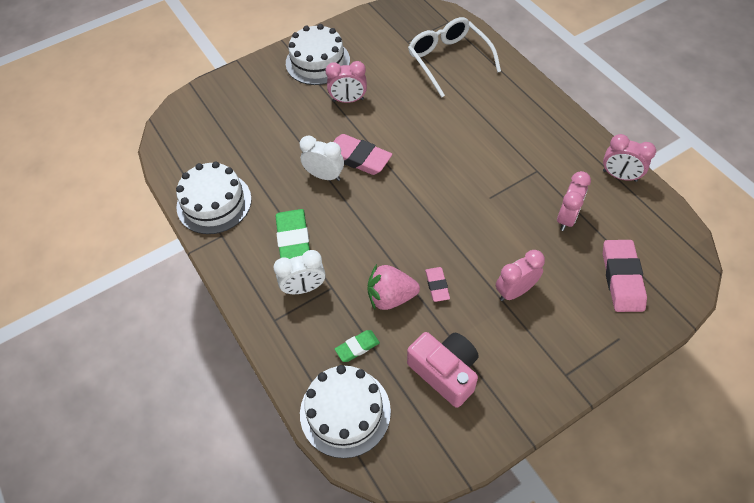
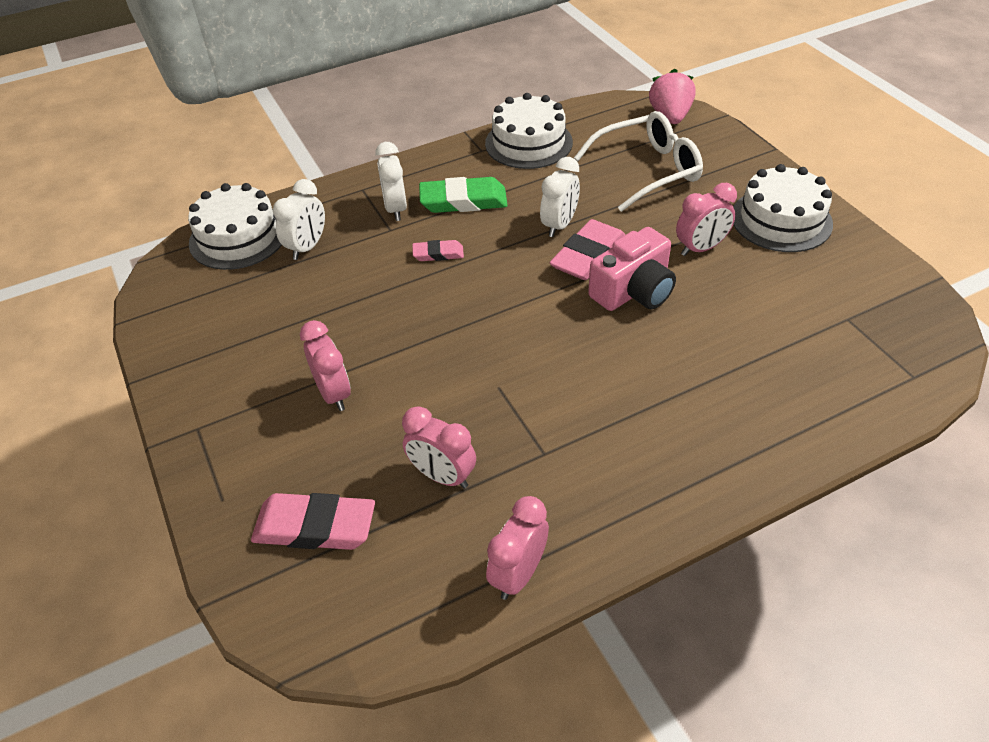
camera: 95 degrees right, 10 degrees down
pink clock [325,61,367,103] -> pink clock turned 120 degrees counterclockwise [676,183,737,256]
green eraser [335,330,380,362] -> white clock [273,179,325,260]
pink strawberry [367,264,420,310] -> pink strawberry moved to [649,69,696,124]
pink camera [407,332,478,408] -> pink camera moved to [588,227,676,311]
white glasses [408,17,501,98] -> white glasses moved to [574,111,703,212]
pink eraser [425,267,450,302] -> pink eraser moved to [412,240,464,261]

